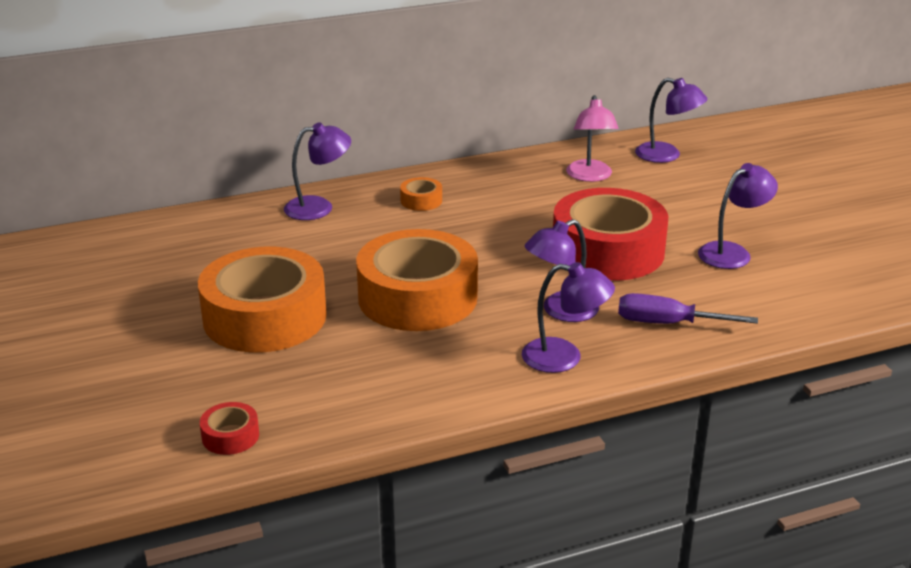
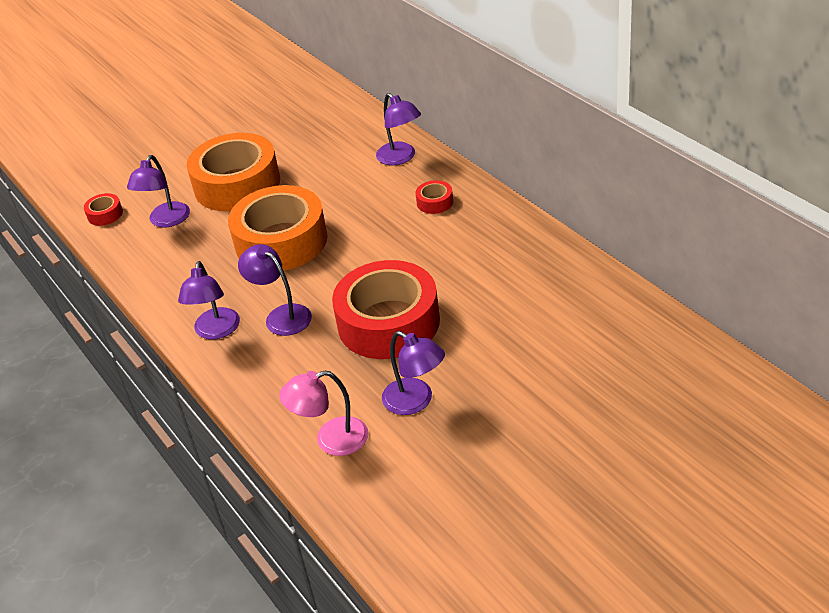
camera: 80 degrees right, 10 degrees up
orange tape [400,177,442,211] -> red tape [416,180,453,214]
pink lamp [566,95,619,182] -> pink lamp moved to [279,371,369,456]
purple screwdriver [618,293,758,324] -> none
purple lamp [635,78,707,163] -> purple lamp moved to [127,155,190,227]

